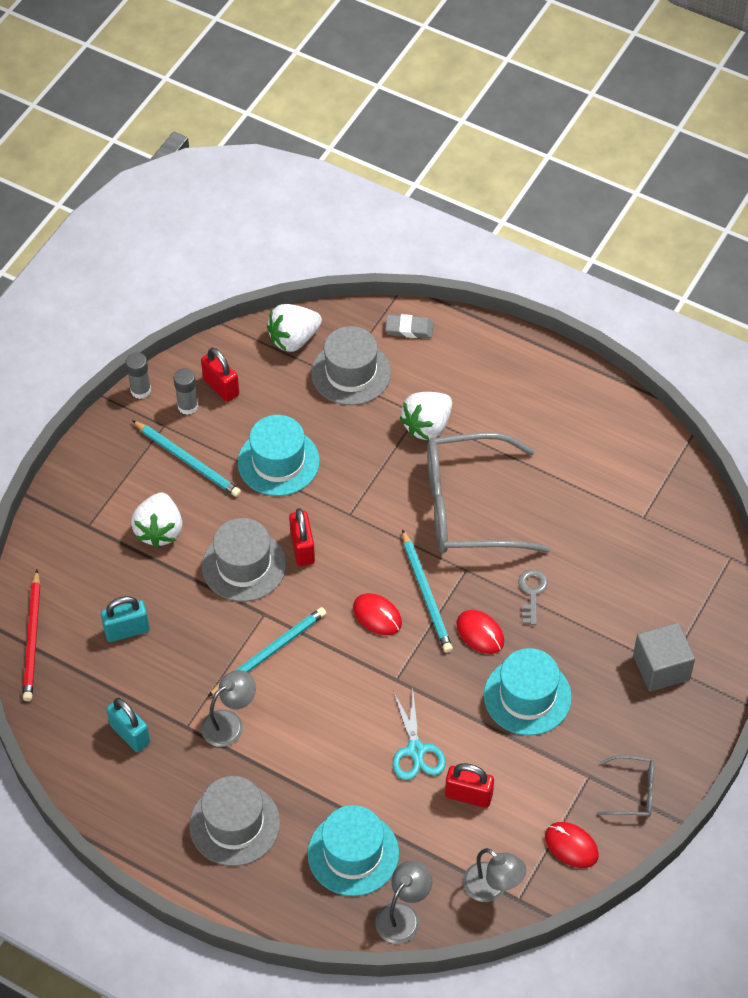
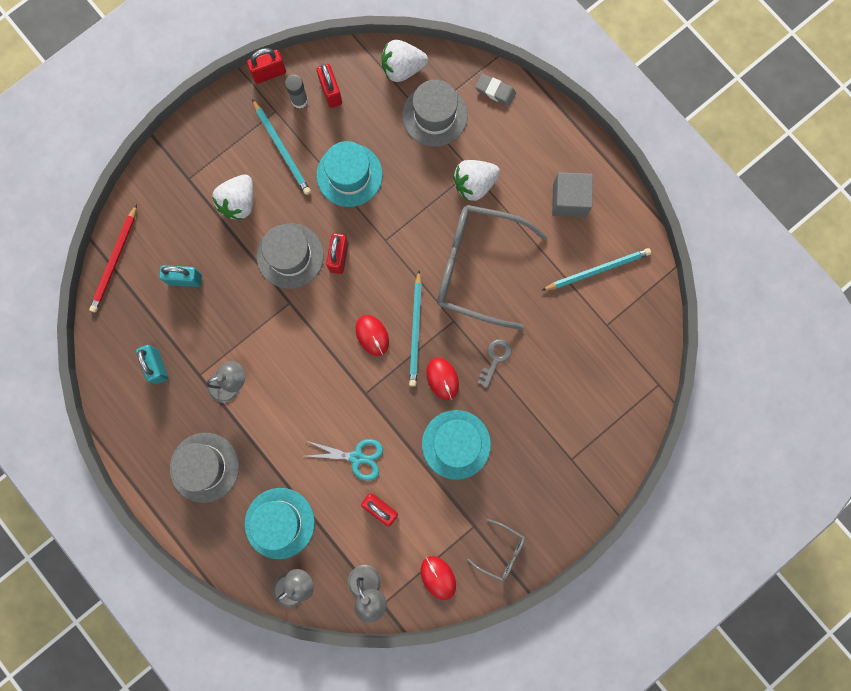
camera: 20 degrees right, 25 degrees up
grey glue stick [125,352,151,399] -> red padlock [247,48,286,84]
turquoise pencil [207,607,326,697] -> turquoise pencil moved to [541,248,651,291]
turquoise scissors [393,689,446,780] -> turquoise scissors turned 90 degrees counterclockwise [307,439,383,481]
grey cube [633,622,695,692] -> grey cube moved to [552,172,593,217]

